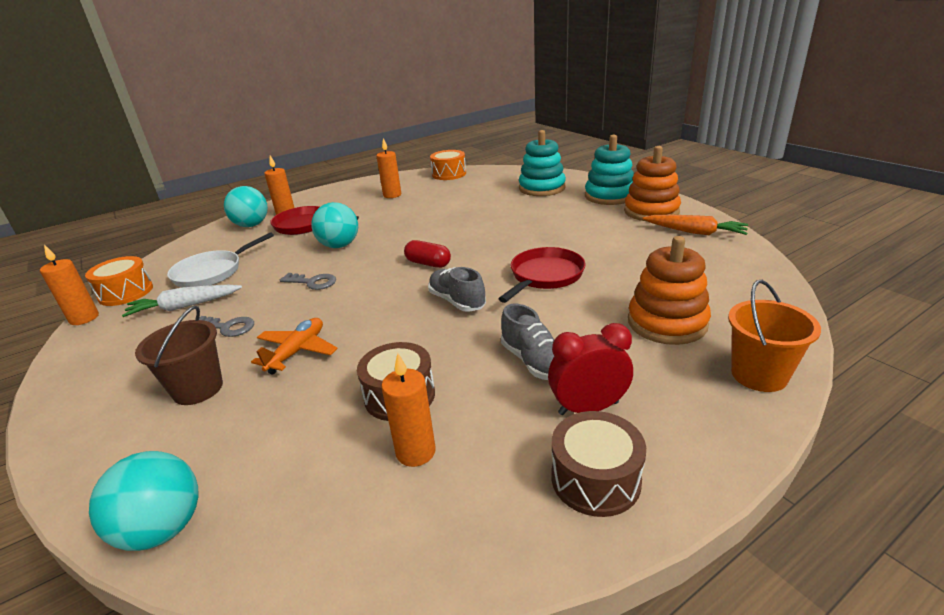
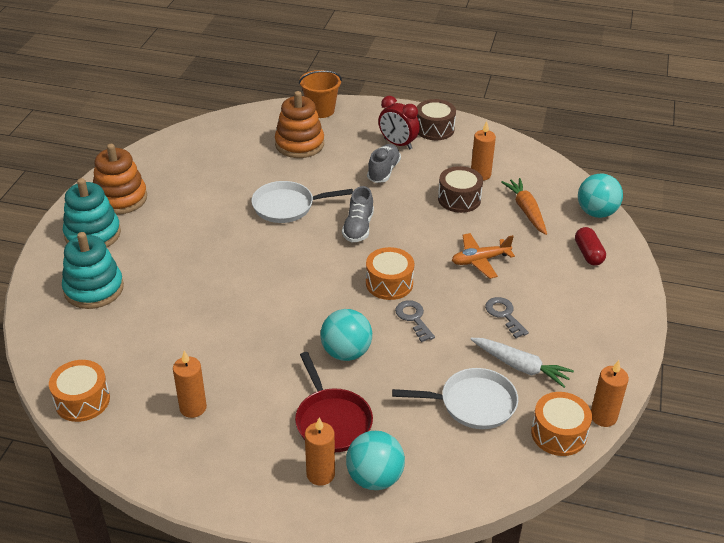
camera: 135 degrees left, 10 degrees up
brown bucket [135,306,223,405] -> none
red capsule [404,240,451,268] -> red capsule moved to [575,227,606,266]
red pan [498,247,585,303] -> white pan [251,181,353,223]
orange carrot [642,215,748,235] -> orange carrot moved to [501,178,547,235]
none -> orange drum [366,247,414,300]

